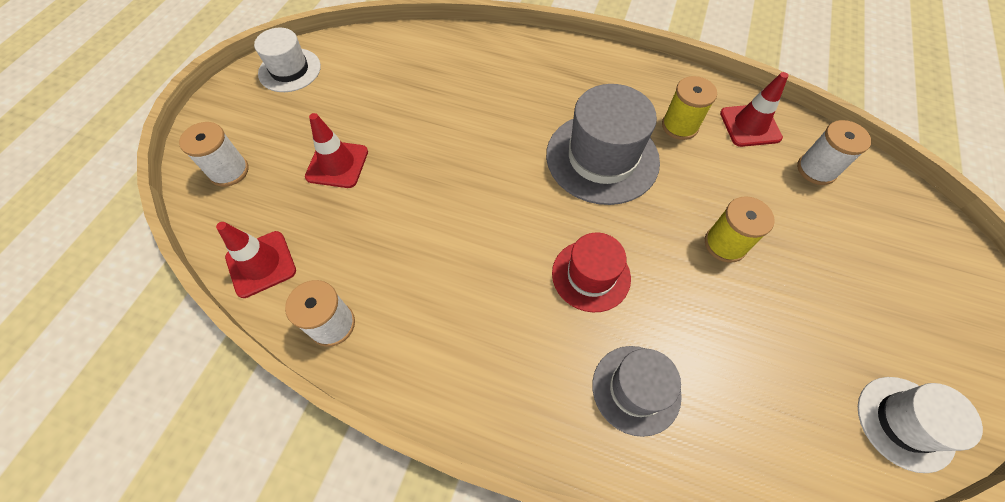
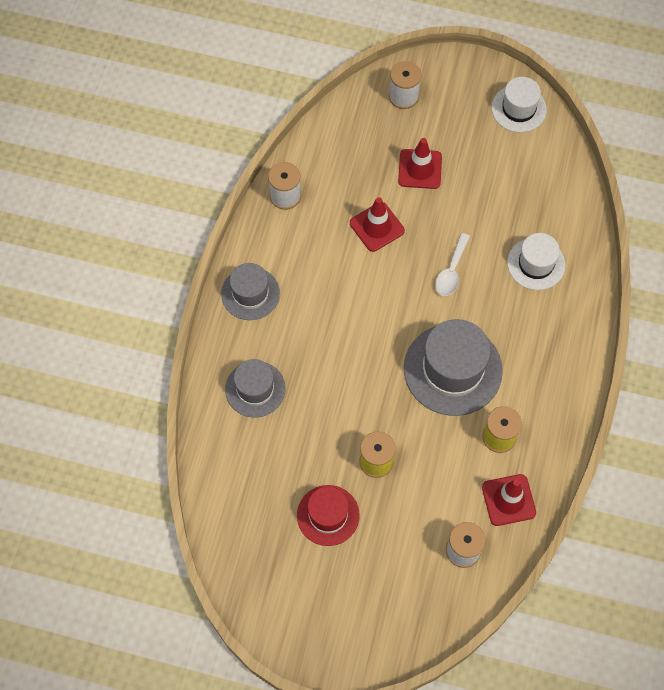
camera: 85 degrees right, 5 degrees up
red traffic cone [216,222,296,298] -> red traffic cone moved to [350,197,405,252]
red hat [552,232,631,312] -> red hat moved to [297,485,360,546]
white hat [858,377,983,473] -> white hat moved to [507,233,565,290]
none -> grey hat [221,263,280,320]
none -> white spoon [435,233,470,296]

